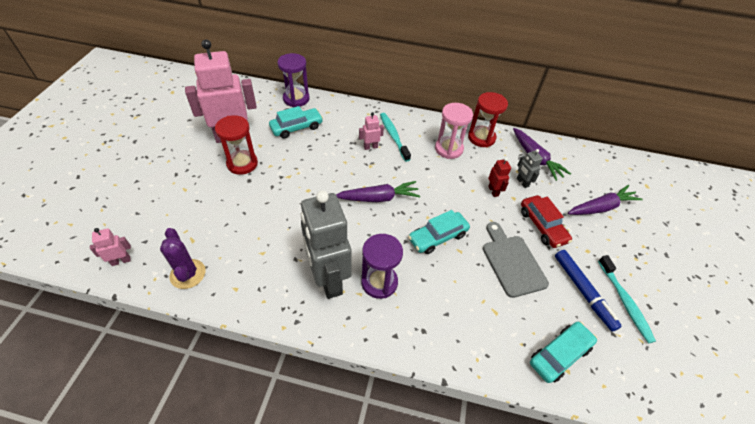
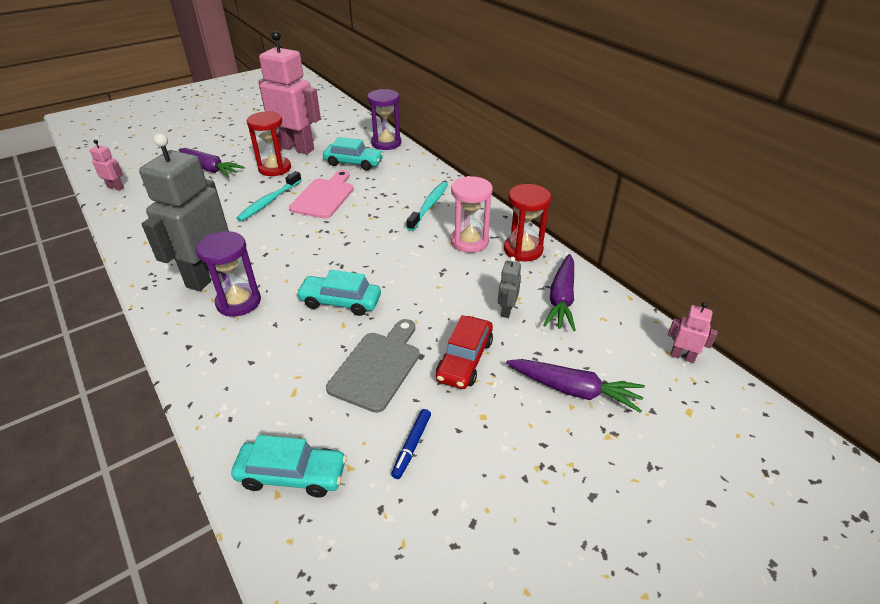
camera: 45 degrees right, 10 degrees down
purple cactus [160,228,206,289] -> none
purple carrot [336,181,420,202] -> purple carrot moved to [178,148,245,177]
pink robot [359,112,384,150] -> pink robot moved to [668,302,718,363]
red robot [488,158,511,197] -> none
blue marker [555,250,622,332] -> blue marker [391,409,431,479], size x0.58
turquoise toothbrush [598,255,656,343] -> turquoise toothbrush moved to [236,171,302,221]
none -> pink cutting board [289,170,354,219]

